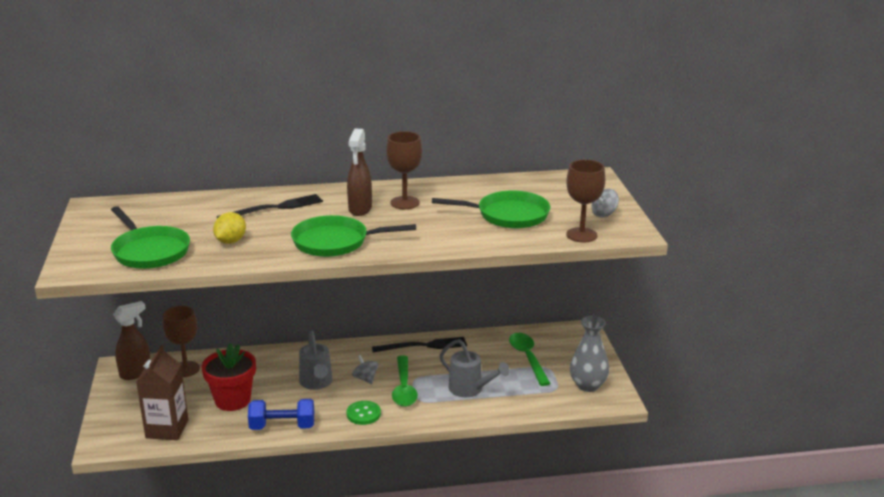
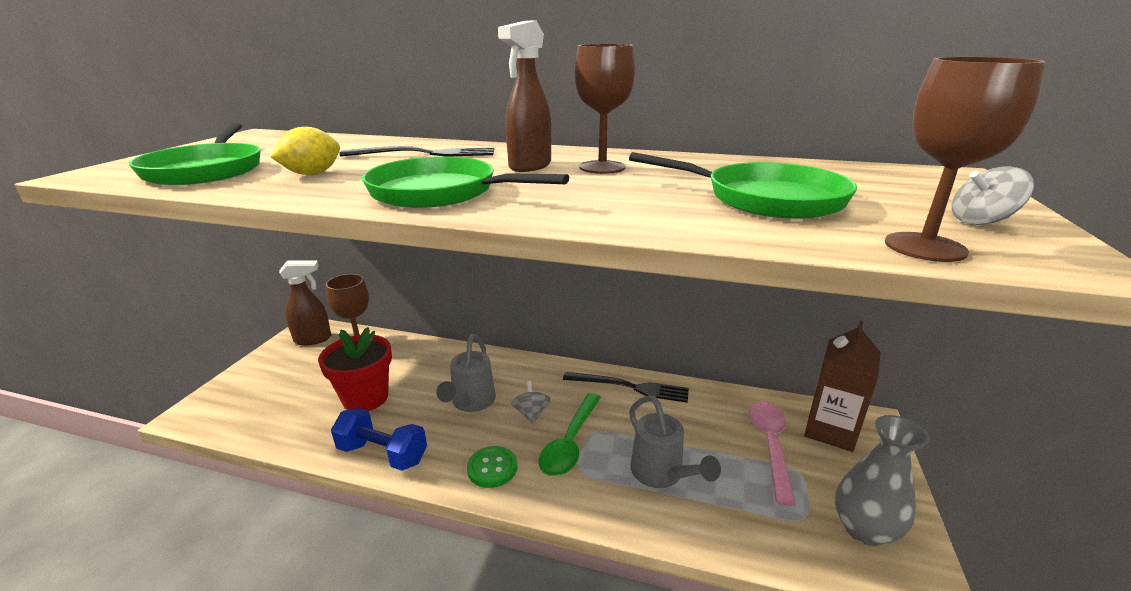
camera: 25 degrees right, 0 degrees up
brown carton [136,345,188,440] -> brown carton moved to [804,320,881,452]
green spoon [509,333,551,386] -> pink spoon [749,401,796,506]

